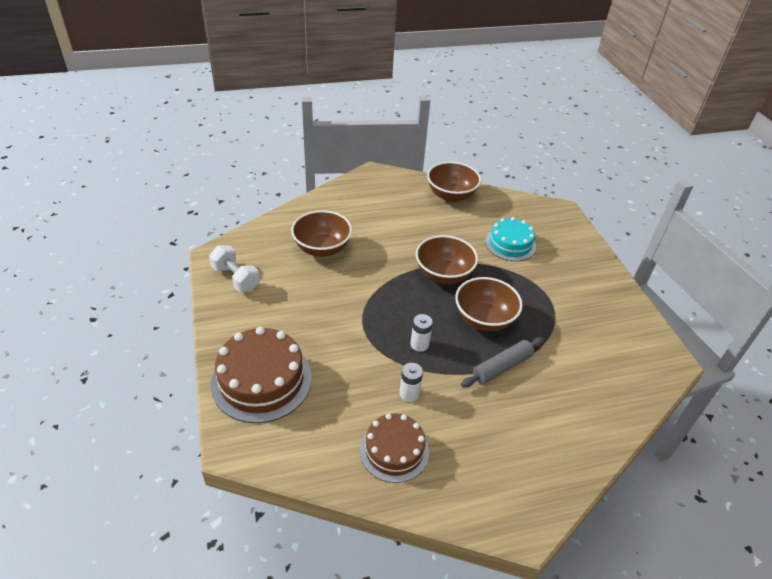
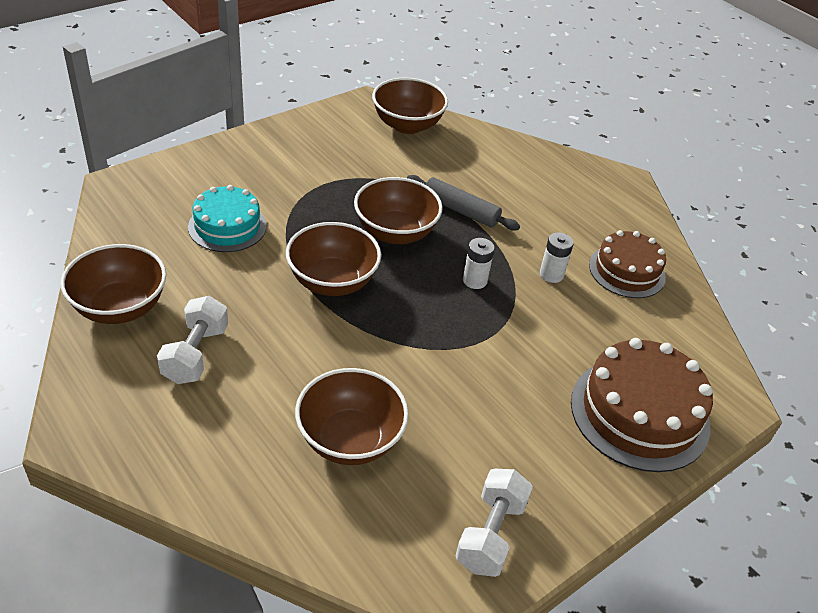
camera: 115 degrees left, 0 degrees up
none -> white dumbbell [157,296,228,384]
none -> brown bowl [372,78,448,134]

